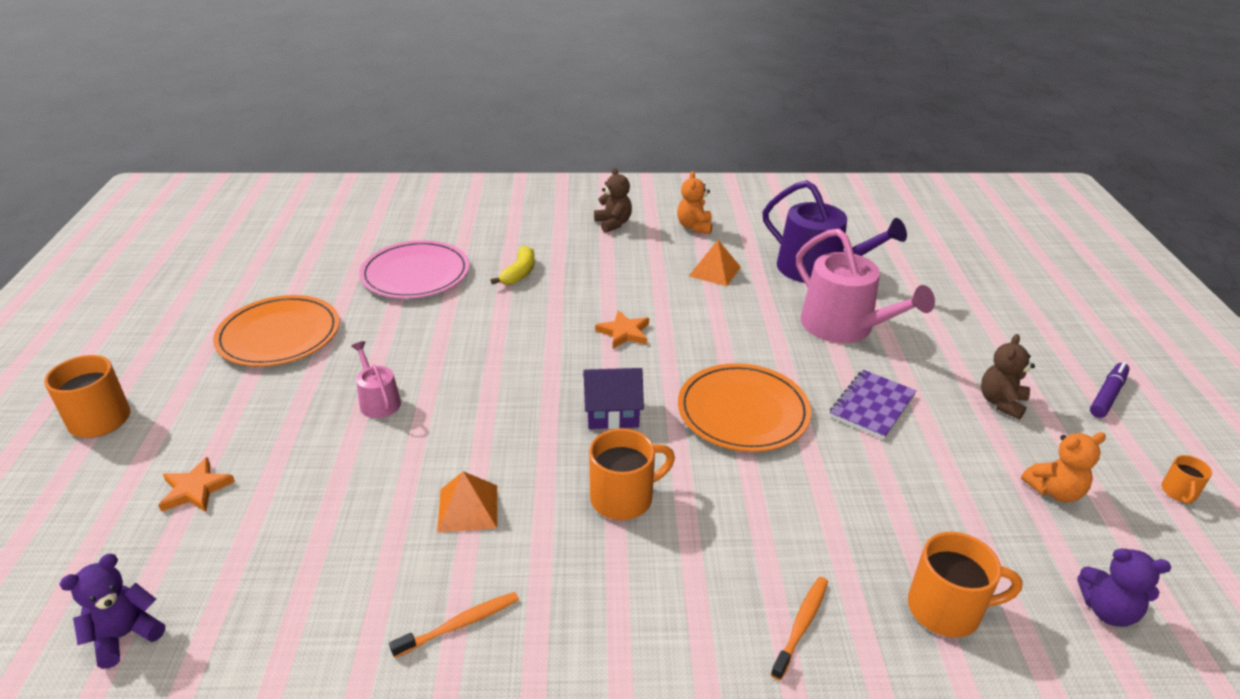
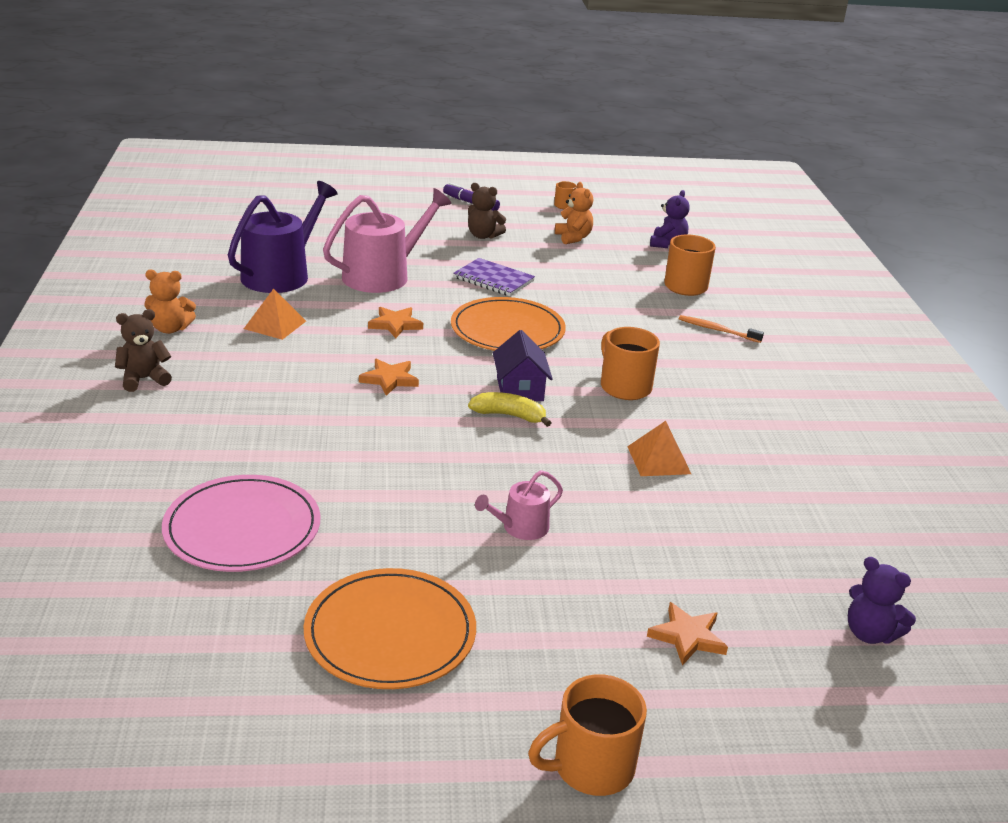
camera: 95 degrees left, 5 degrees down
orange toothbrush [389,592,519,658] -> none
yellow banana [490,245,535,285] -> yellow banana moved to [468,392,551,427]
none -> orange star [368,307,423,338]

